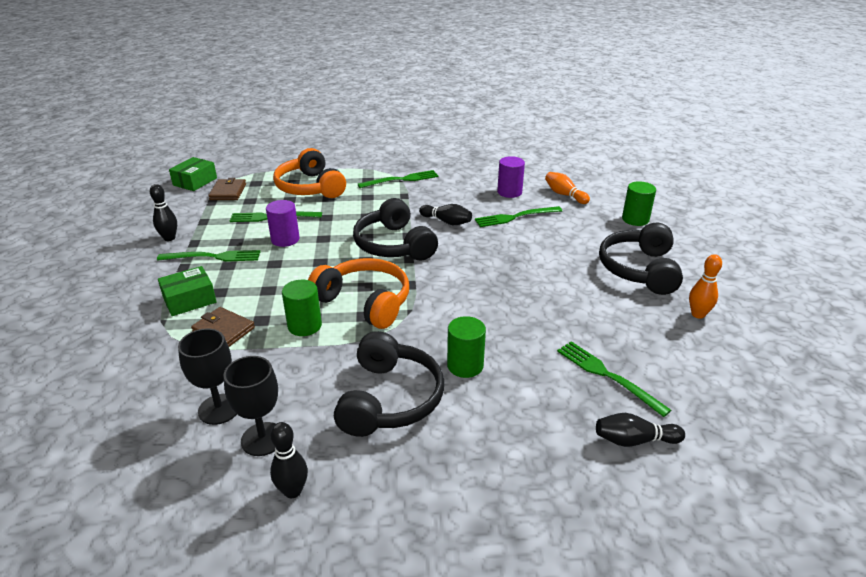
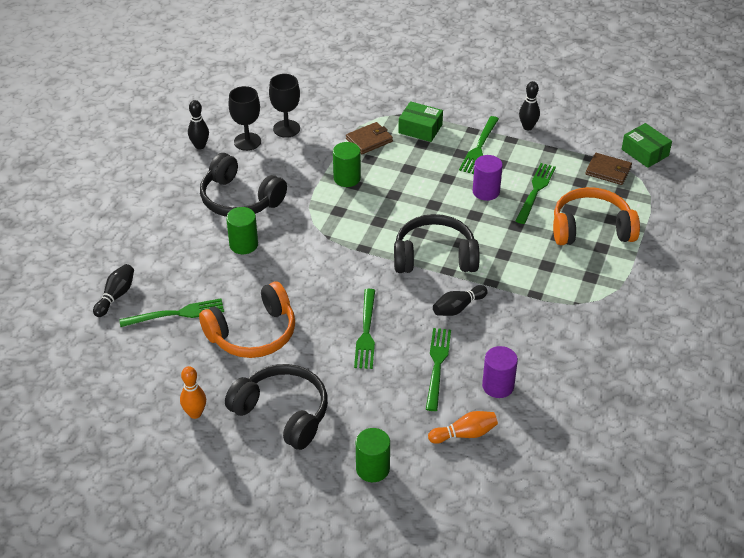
camera: 115 degrees right, 10 degrees up
green box [158,266,217,316] -> green box turned 60 degrees counterclockwise [398,101,443,142]
orange headphones [308,258,409,329] -> orange headphones moved to [199,281,295,358]
green fork [358,170,438,188] -> green fork moved to [354,289,375,369]

